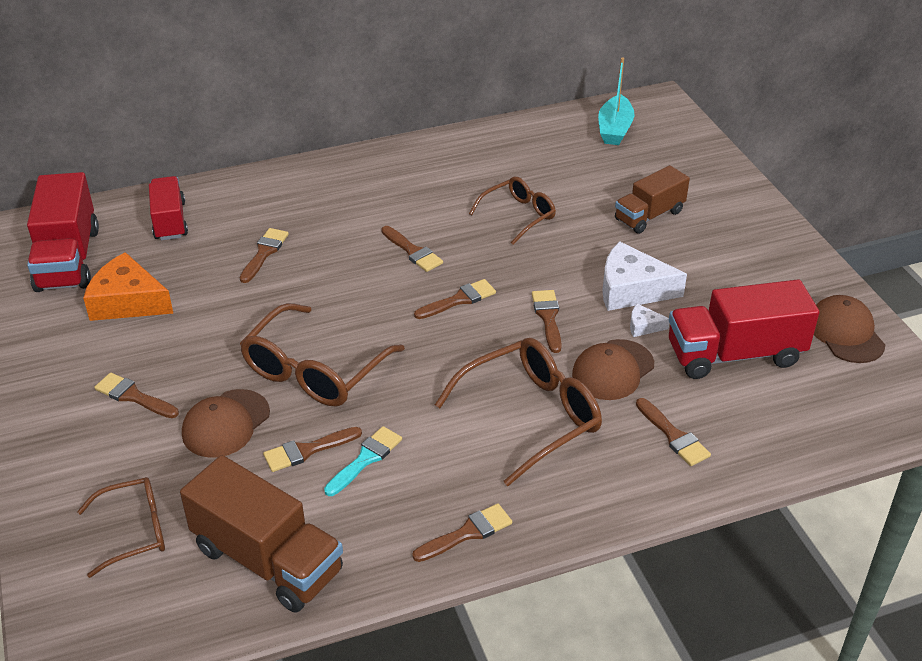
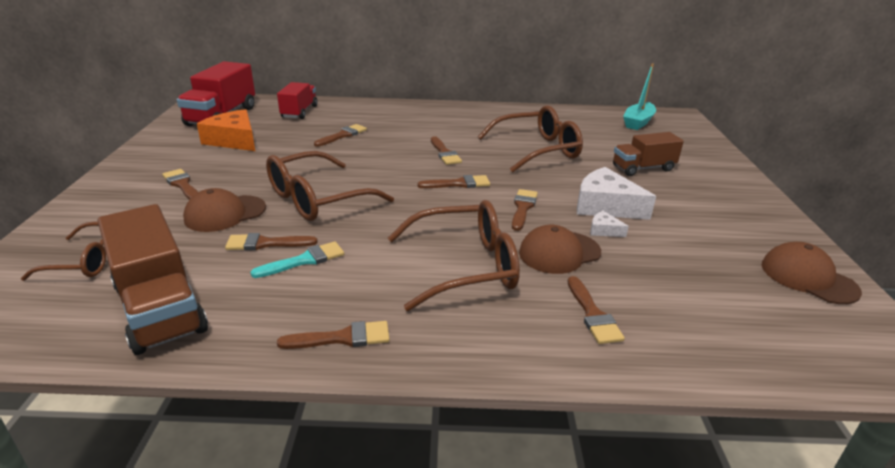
camera: 20 degrees right, 10 degrees down
brown glasses [469,177,556,245] -> brown glasses [478,105,583,172], size x1.62
red truck [669,280,819,379] -> none
brown cap [814,295,885,363] -> brown cap turned 45 degrees counterclockwise [762,242,862,304]

